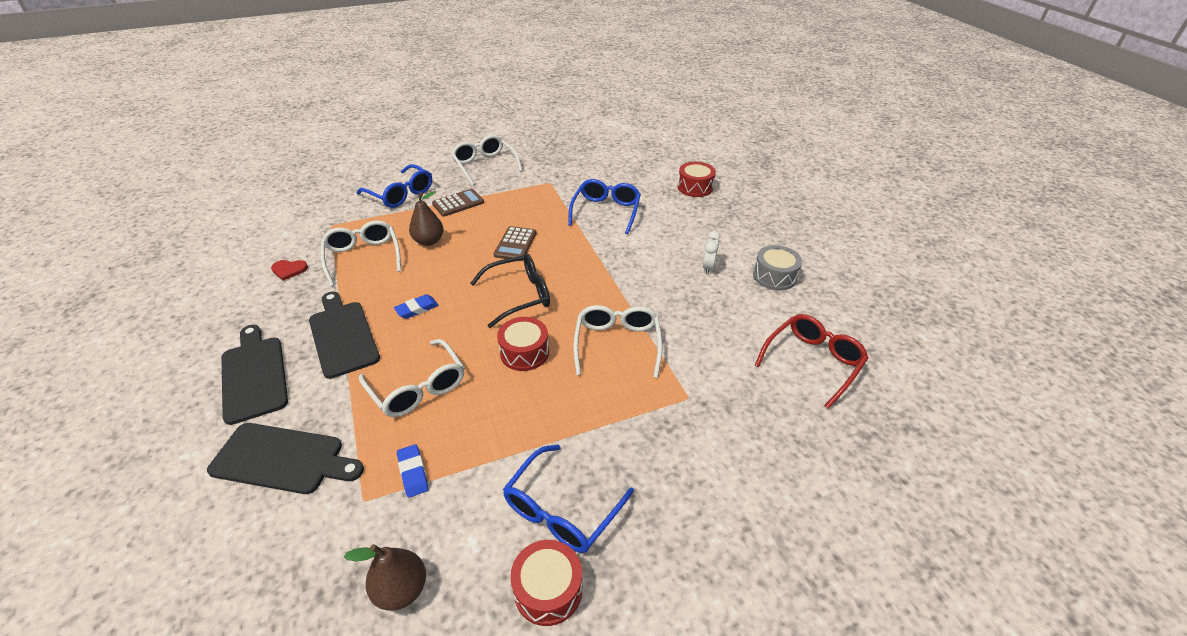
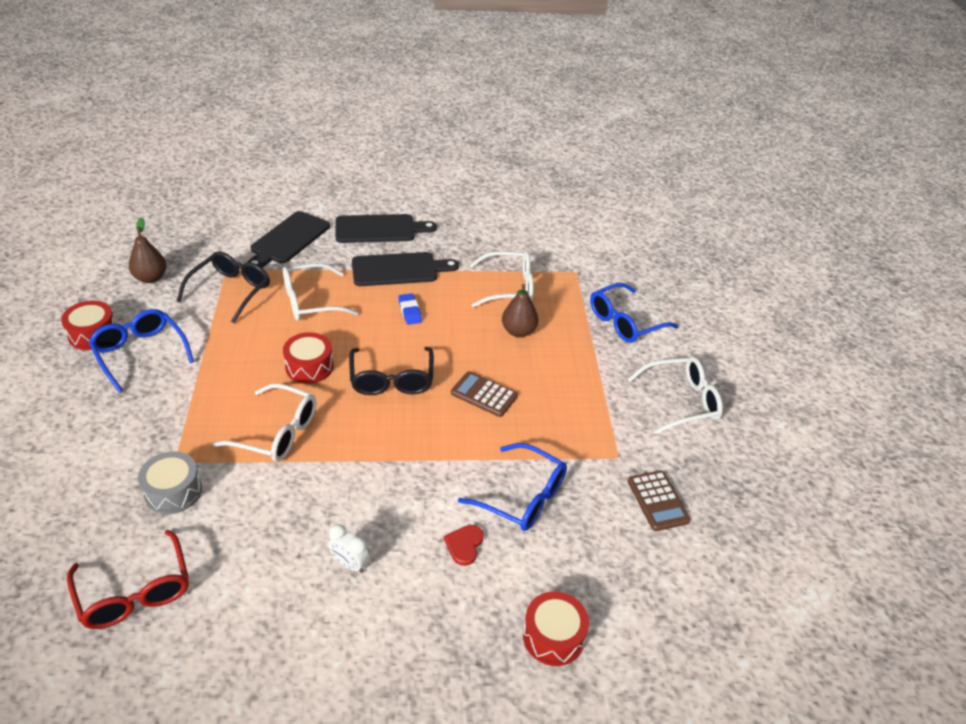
camera: 105 degrees right, 0 degrees up
red heart [271,260,308,281] -> red heart moved to [444,525,484,566]
blue eraser [397,444,429,498] -> black glasses [177,251,270,323]
brown calculator [432,189,484,217] -> brown calculator moved to [628,470,691,531]
grey drum [753,245,802,290] -> grey drum moved to [138,451,202,514]

